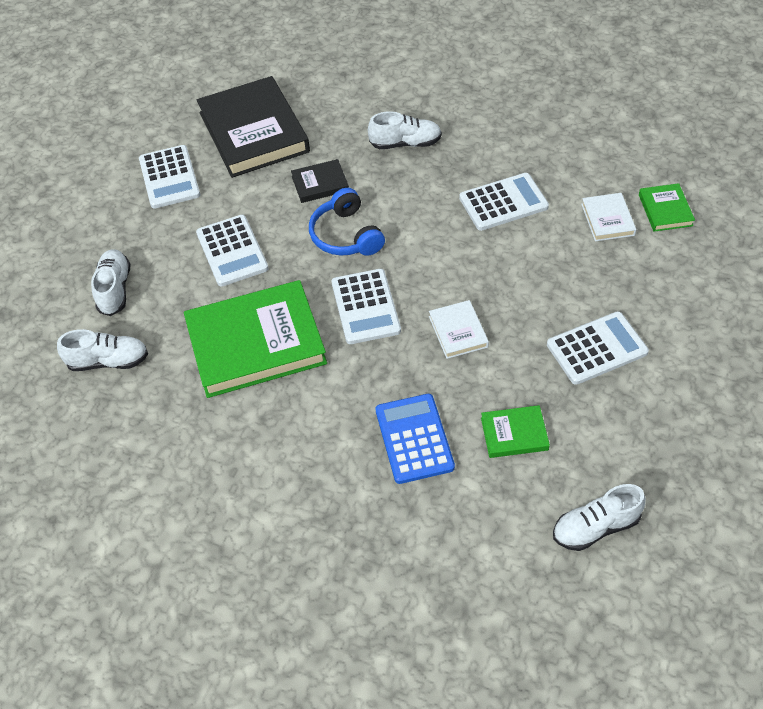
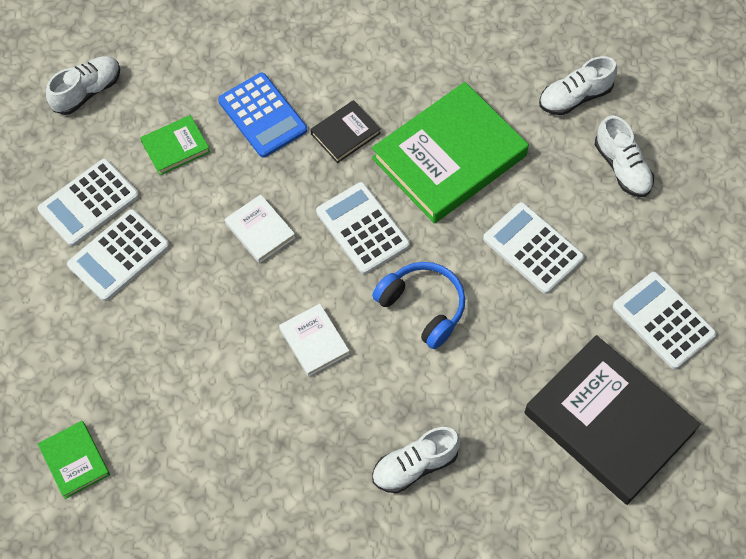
camera: 155 degrees right, 10 degrees up
black book [291,159,349,203] -> black book moved to [310,100,381,163]
white calculator [459,173,549,231] -> white calculator moved to [38,159,139,246]
white book [581,193,636,242] -> white book moved to [279,304,350,377]

